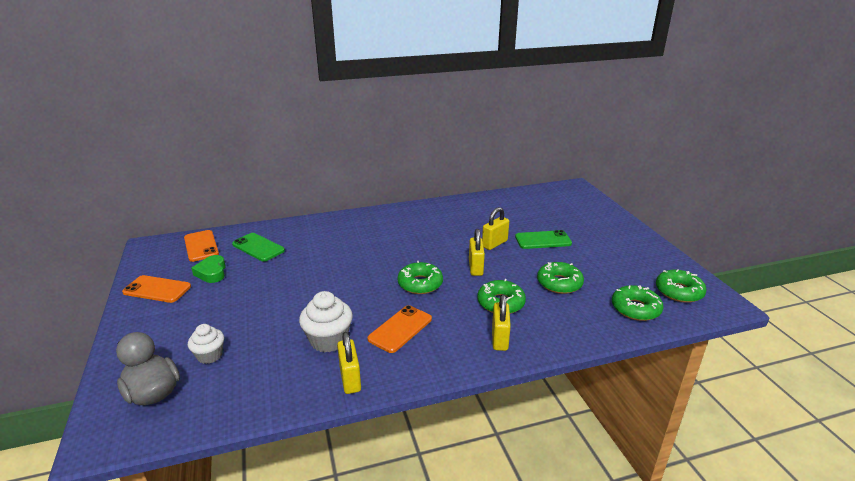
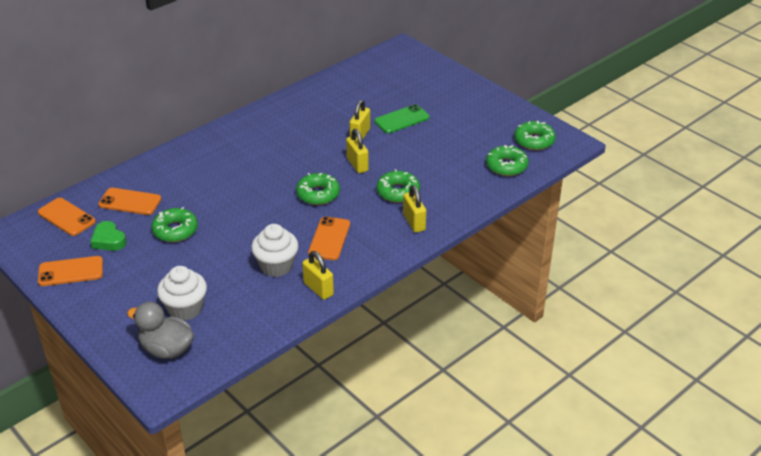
camera: 25 degrees left, 10 degrees up
white cupcake [188,324,224,364] -> white cupcake [157,266,207,321], size x1.56
green phone [232,233,285,262] -> orange phone [98,188,161,215]
green donut [537,262,584,294] -> green donut moved to [152,207,198,242]

